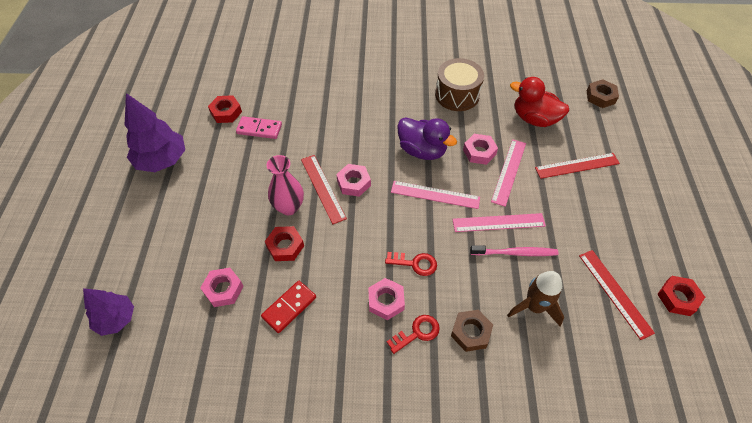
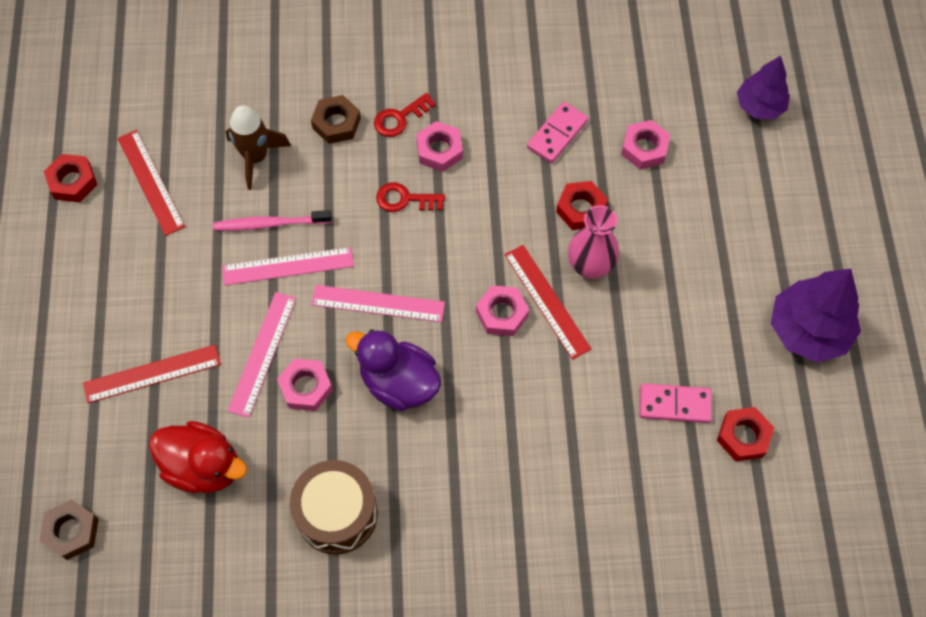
camera: 175 degrees right, 10 degrees up
red domino [261,281,316,333] -> pink domino [527,102,588,163]

